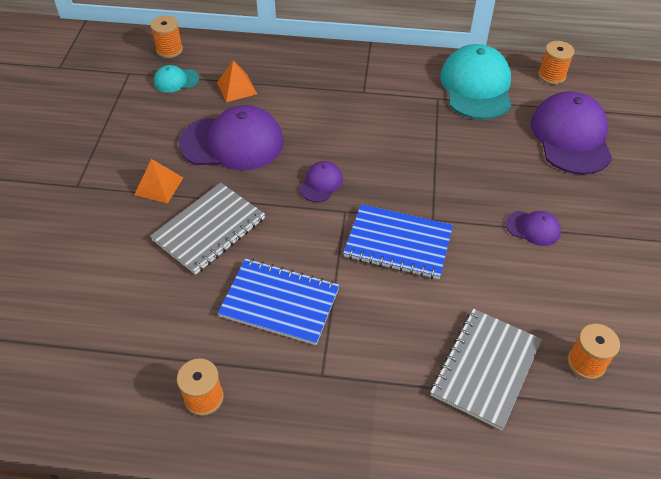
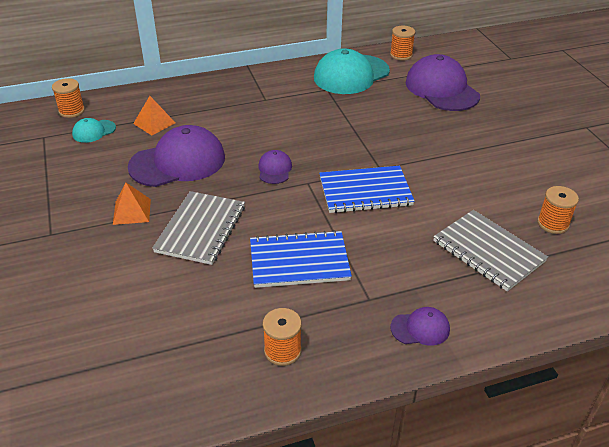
camera: 25 degrees left, 10 degrees down
grey notebook [430,309,542,430] -> grey notebook turned 45 degrees counterclockwise [433,210,548,291]
turquoise cap [440,44,512,120] -> turquoise cap turned 105 degrees counterclockwise [314,48,390,94]
purple cap [506,211,561,246] -> purple cap moved to [390,307,450,346]

